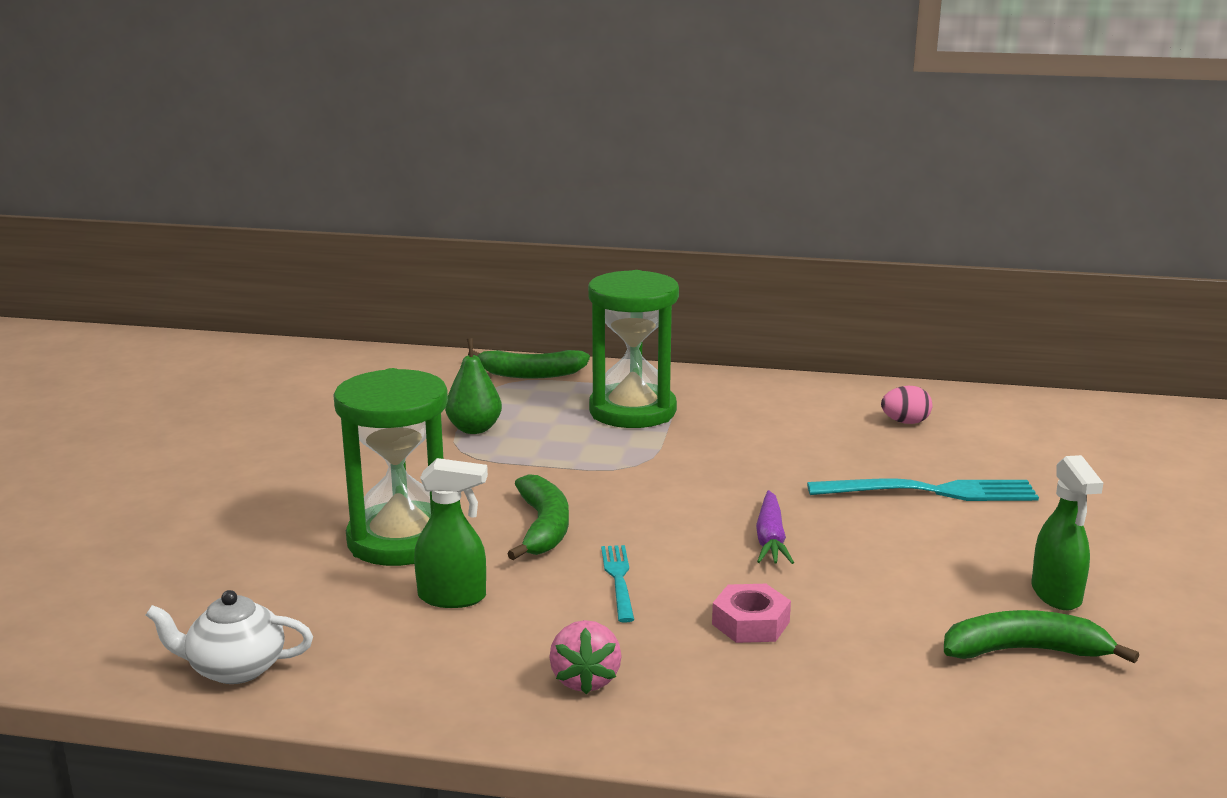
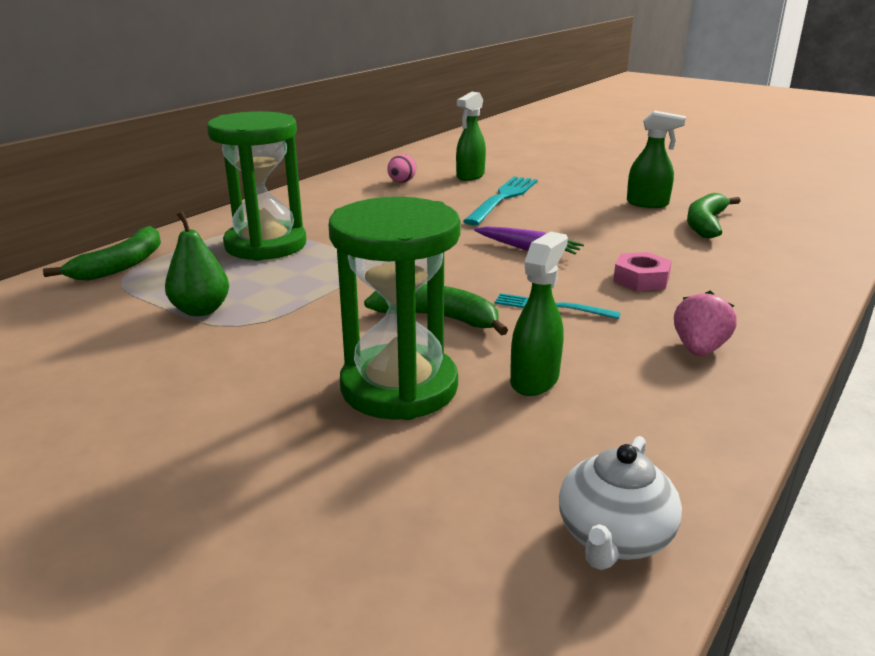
camera: 65 degrees left, 5 degrees up
pink strawberry [550,620,622,695] -> pink strawberry turned 90 degrees counterclockwise [674,290,737,356]
none -> green spray bottle [456,92,486,181]

